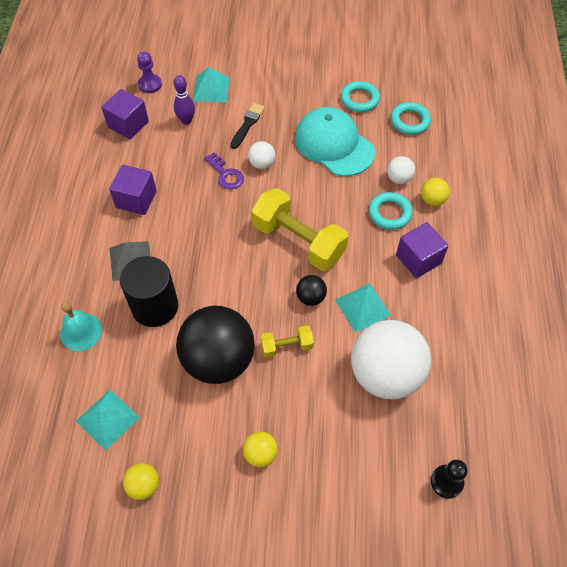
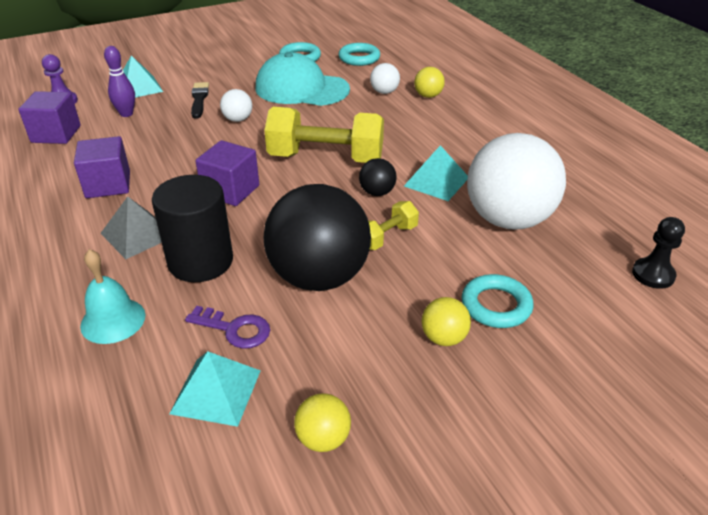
camera: 30 degrees left, 20 degrees down
purple key [204,153,244,189] -> purple key moved to [185,306,270,349]
turquoise ring [369,192,413,230] -> turquoise ring moved to [462,274,534,328]
purple cube [396,222,448,278] -> purple cube moved to [195,140,259,206]

